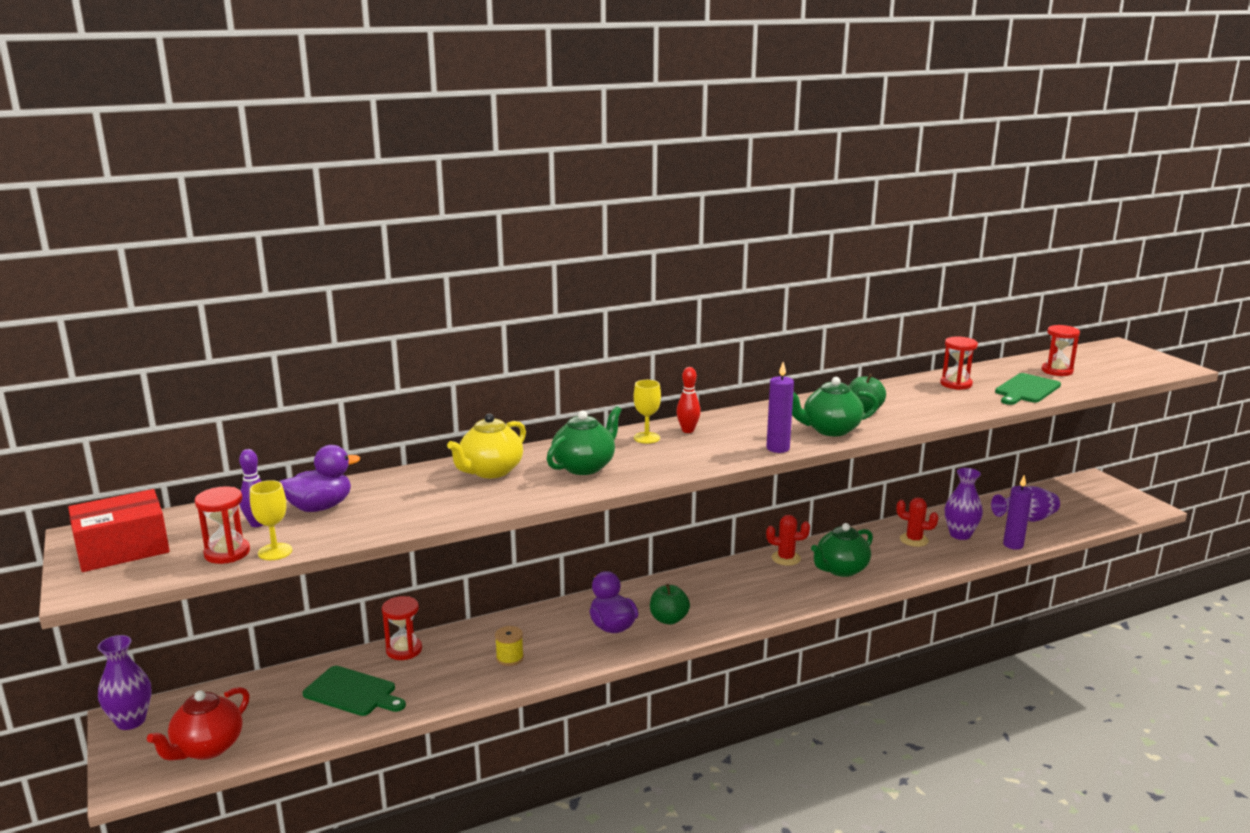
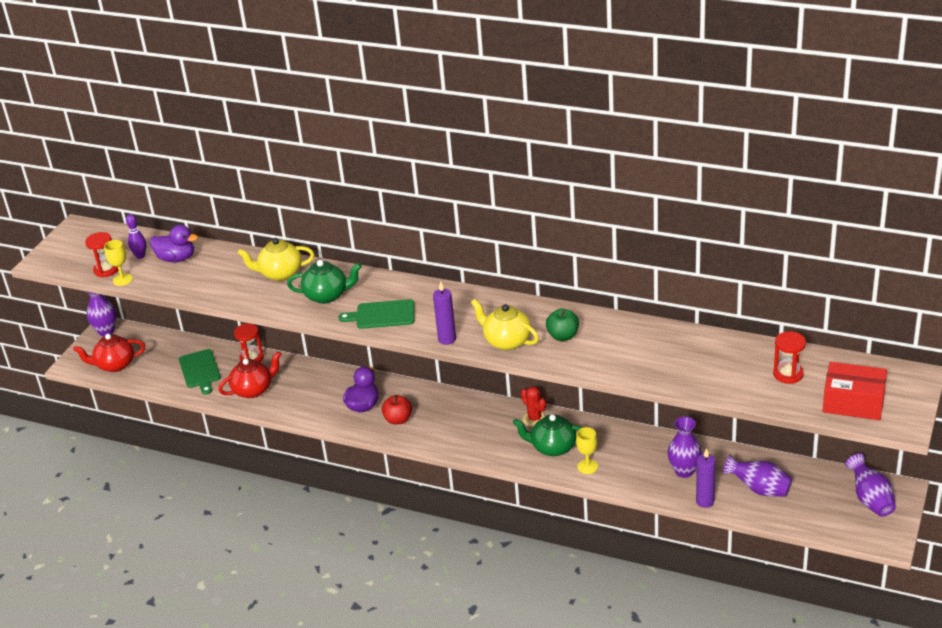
camera: 50 degrees right, 15 degrees up
red box [68,489,170,572] -> red box moved to [823,362,887,420]
yellow spool [495,626,524,666] -> none
yellow goblet [634,380,661,444] -> yellow goblet moved to [576,427,598,474]
green apple [650,584,690,625] -> red apple [382,395,412,425]
red bowling pin [676,367,701,433] -> none
green teapot [792,377,879,436] -> yellow teapot [471,299,539,350]
red cactus [896,497,939,547] -> none
red hourglass [940,337,978,390] -> none
green cutting board [995,373,1061,405] -> green cutting board moved to [339,299,415,329]
none -> red teapot [218,351,281,398]
none -> purple vase [845,453,896,517]

